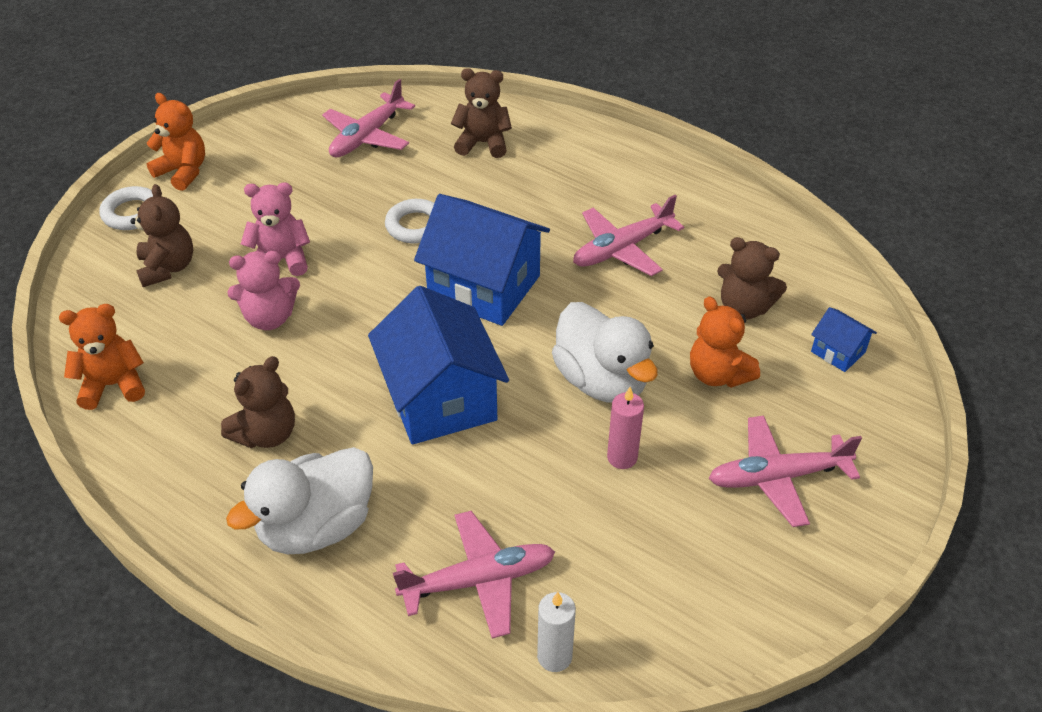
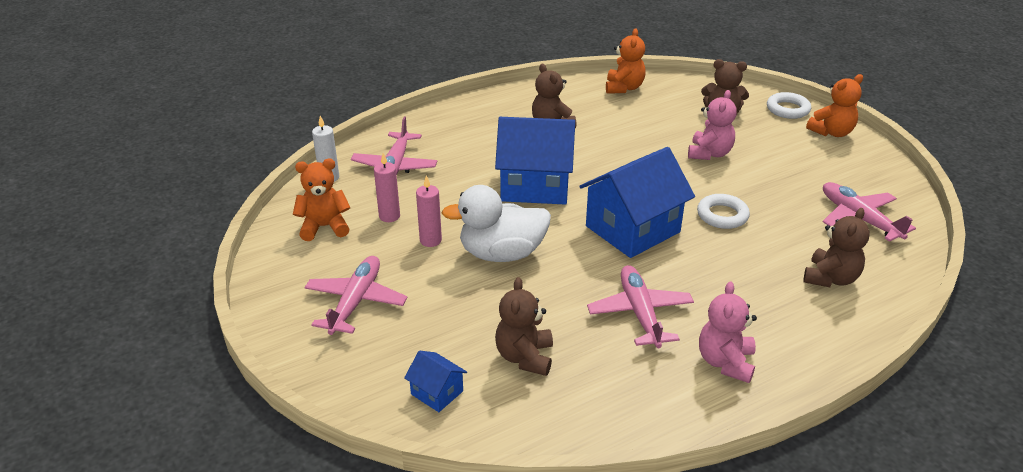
camera: 115 degrees right, 10 degrees down
white duck [226,447,373,554] -> none
pink teddy bear [227,251,300,330] -> pink teddy bear moved to [699,282,757,383]
orange teddy bear [690,296,760,388] -> orange teddy bear moved to [293,159,350,241]
brown teddy bear [717,237,787,320] -> brown teddy bear turned 45 degrees counterclockwise [495,277,553,376]
blue house [811,307,877,372] -> blue house turned 60 degrees clockwise [404,351,467,412]
none -> pink candle [374,153,400,222]

